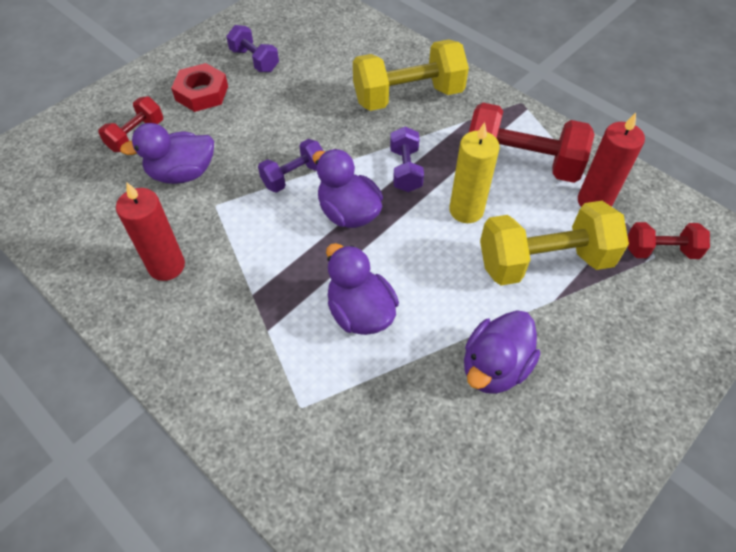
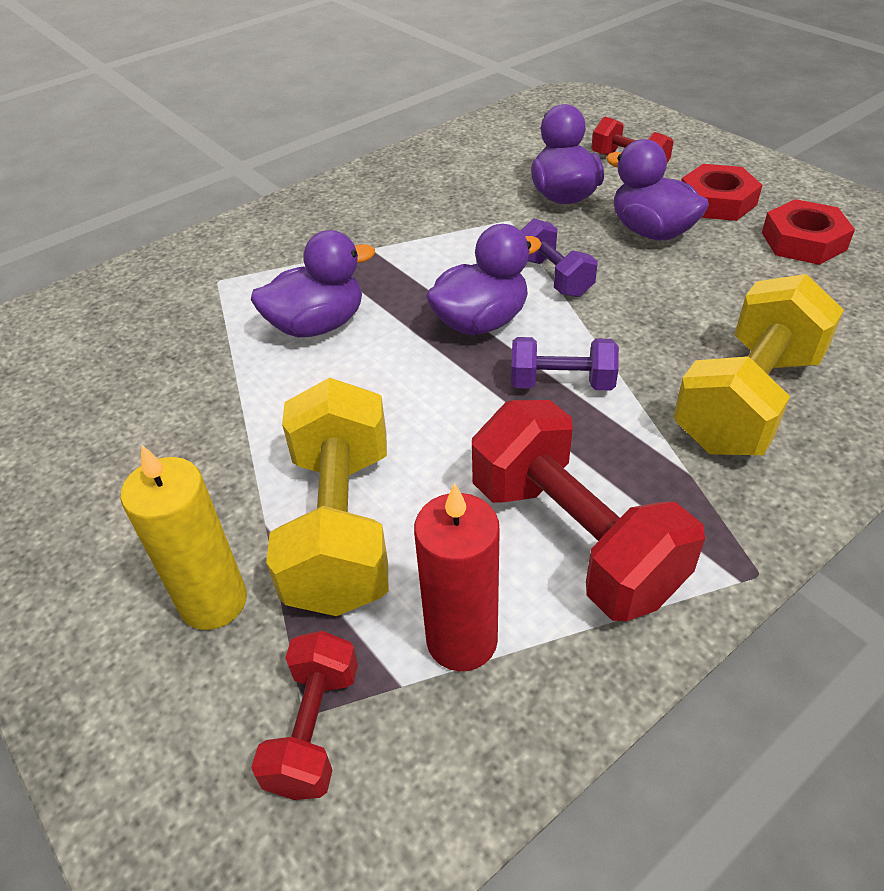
camera: 100 degrees right, 10 degrees down
red candle [116,183,185,281] -> none
purple dumbbell [226,25,279,72] -> red nut [762,199,855,265]
yellow dumbbell [353,39,469,111] -> yellow dumbbell turned 45 degrees clockwise [673,274,844,455]
yellow candle [449,122,500,223] -> yellow candle moved to [121,444,247,630]
purple duck [464,310,540,394] -> purple duck moved to [606,139,709,241]
red dumbbell [469,103,595,183] -> red dumbbell turned 60 degrees counterclockwise [472,400,705,621]

